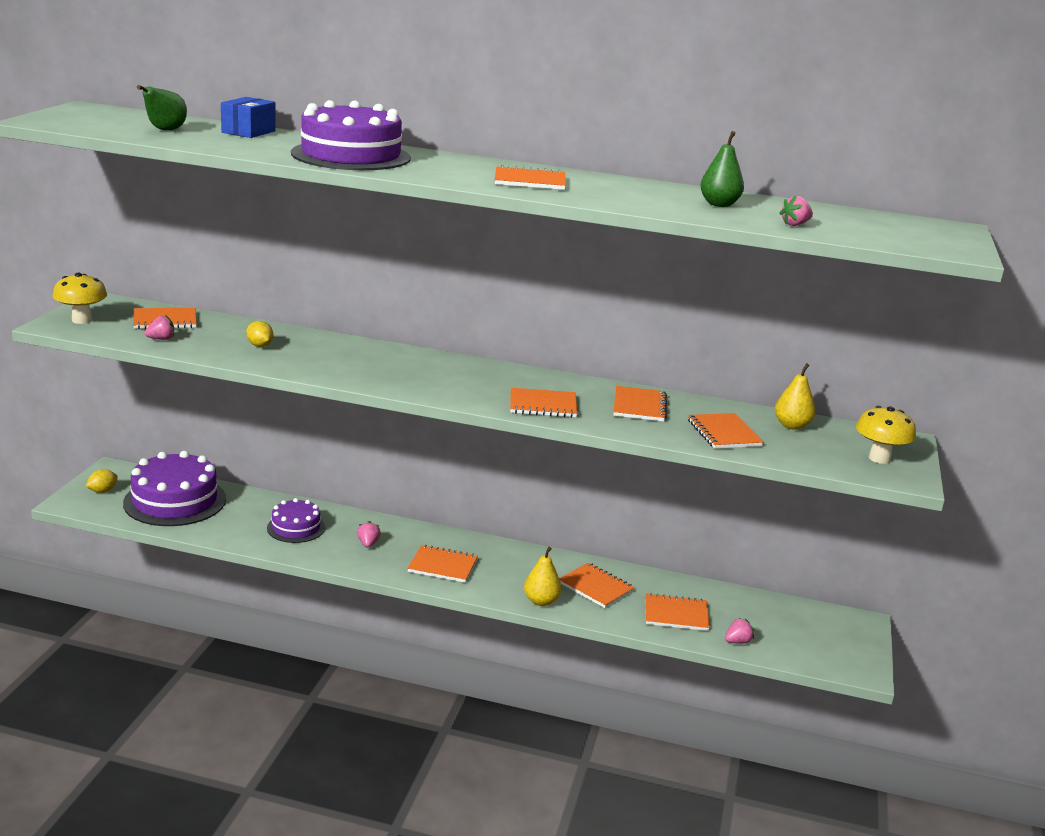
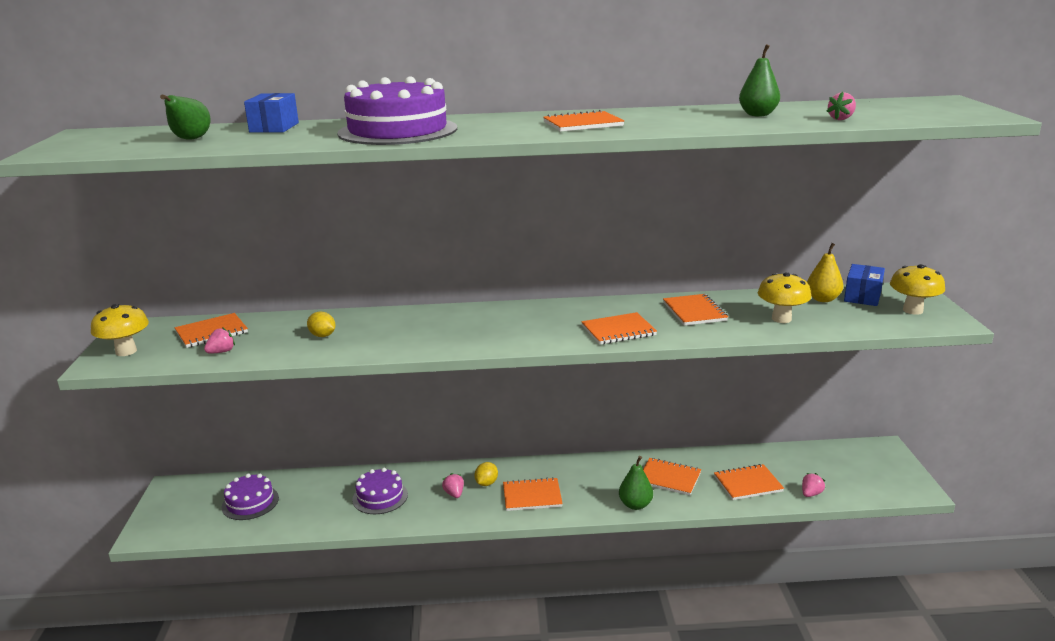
camera: 15 degrees left, 0 degrees up
yellow lemon [86,469,118,493] -> yellow lemon moved to [474,462,498,486]
purple cake [123,451,226,526] -> purple cake [221,473,279,520], size x0.57
yellow pear [524,547,562,606] -> green pear [619,456,653,510]
orange notebook [688,413,763,449] -> yellow mushroom [758,272,811,323]
none -> blue box [844,264,885,306]

